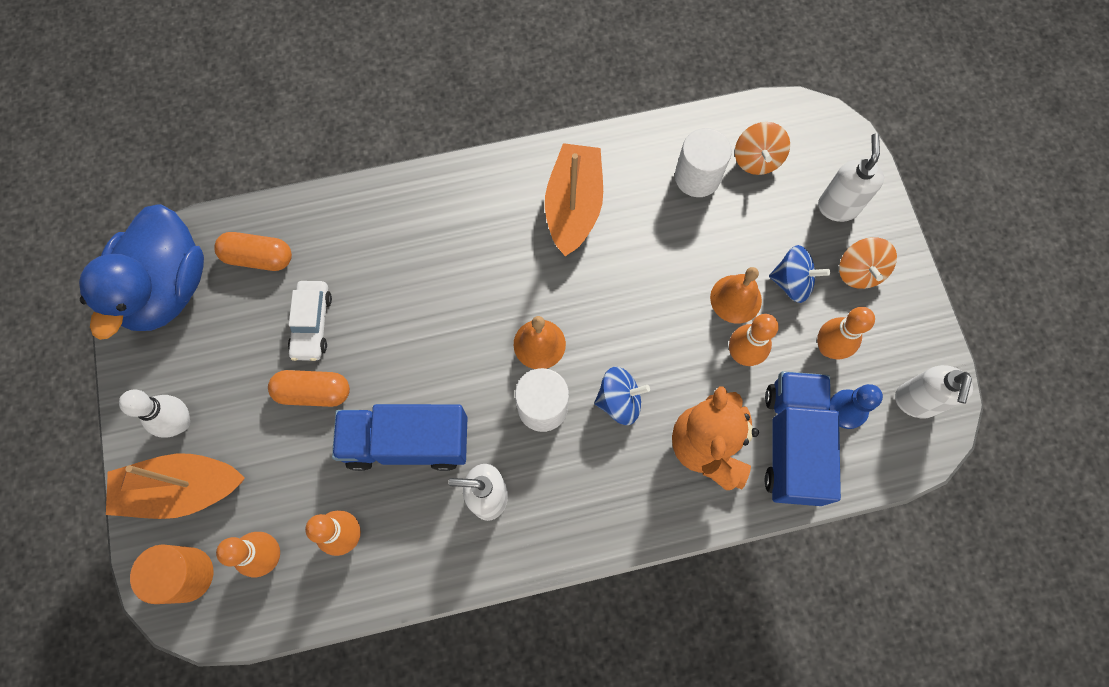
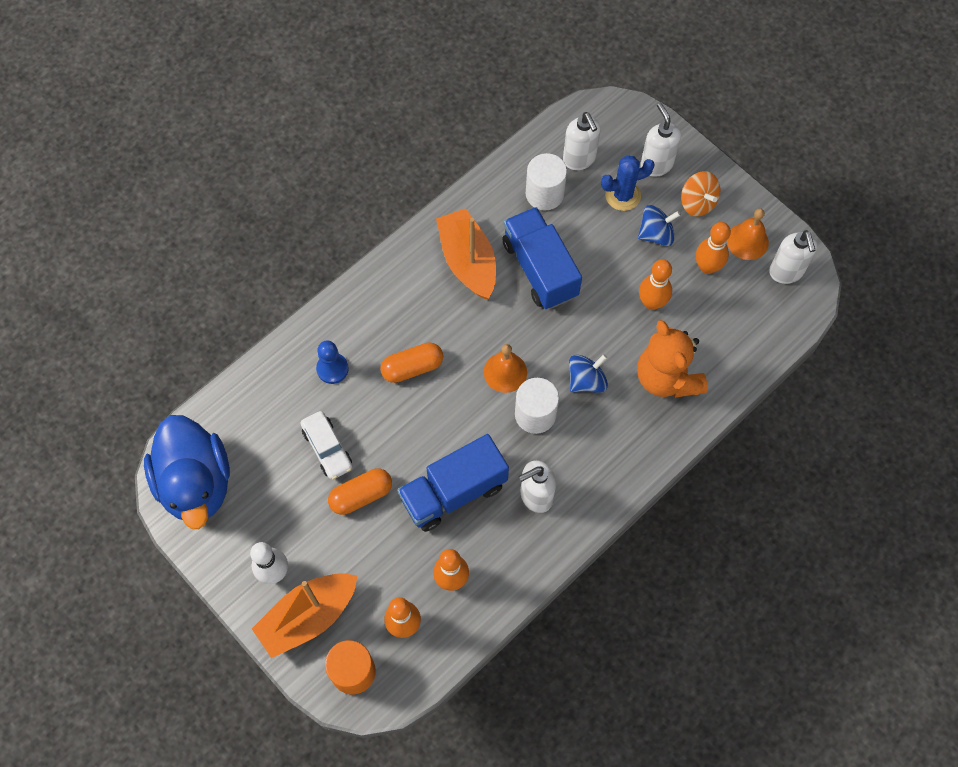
camera: 30 degrees left, 5 degrees down
orange capsule [214,232,292,271] -> orange capsule moved to [380,342,443,383]
orange bell [710,267,762,324] -> orange bell moved to [727,208,769,260]
orange spinning top [735,122,790,175] -> white soap dispenser [563,112,601,170]
blue truck [765,371,841,506] -> blue truck moved to [502,207,582,309]
blue pawn [829,384,883,429] -> blue pawn moved to [316,340,349,384]
none -> blue cactus [601,155,655,211]

